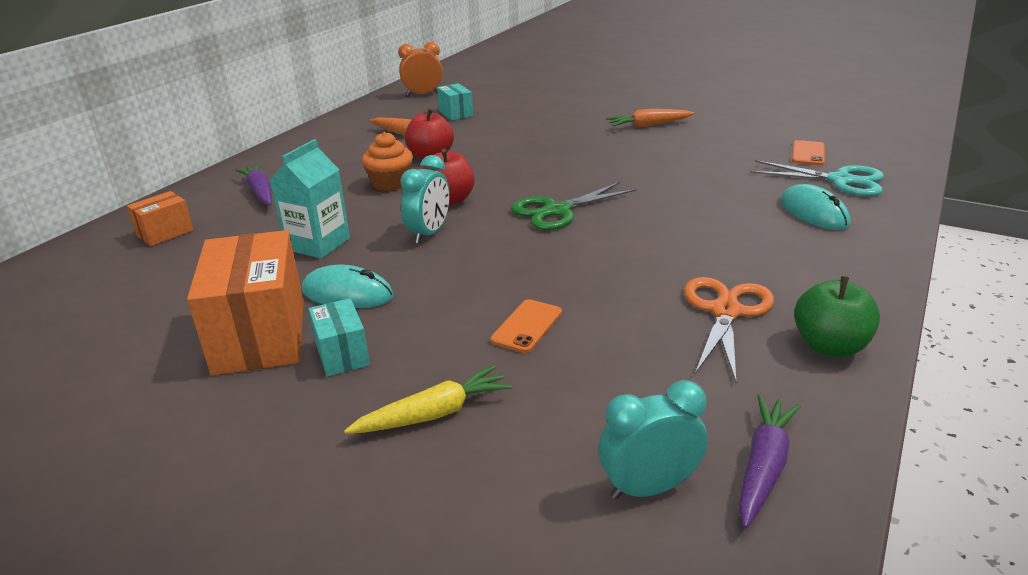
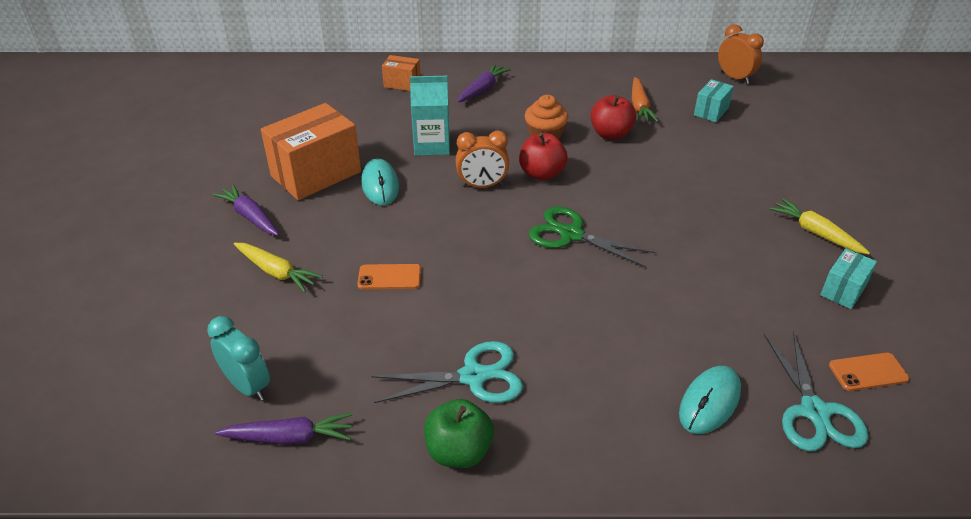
camera: 60 degrees right, 10 degrees up
turquoise box [309,298,370,376] -> turquoise box moved to [820,249,877,309]
turquoise clock [400,155,450,244] -> orange clock [456,131,509,188]
orange carrot [606,109,694,128] -> yellow carrot [770,198,870,254]
orange scissors [684,277,774,382] -> turquoise scissors [371,341,523,403]
none -> purple carrot [213,184,279,236]

